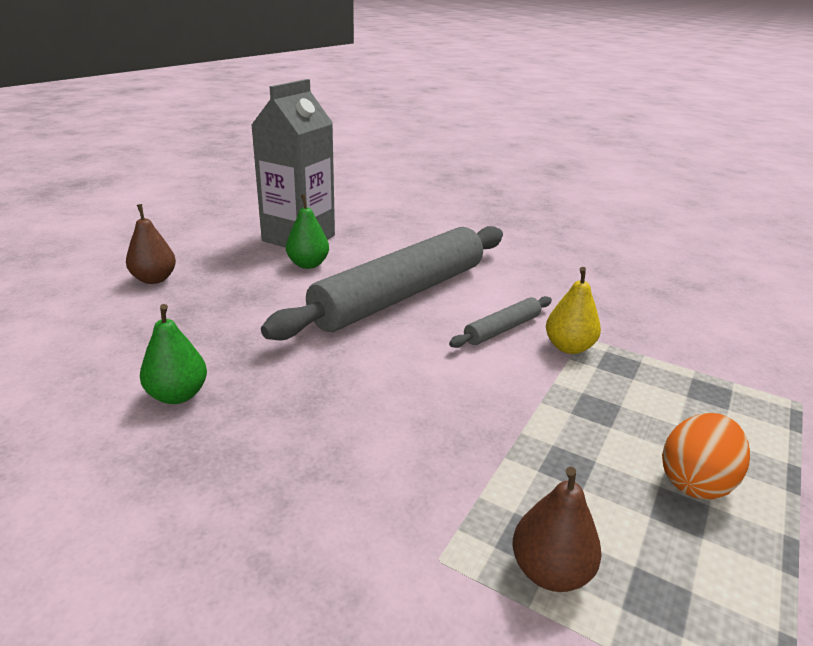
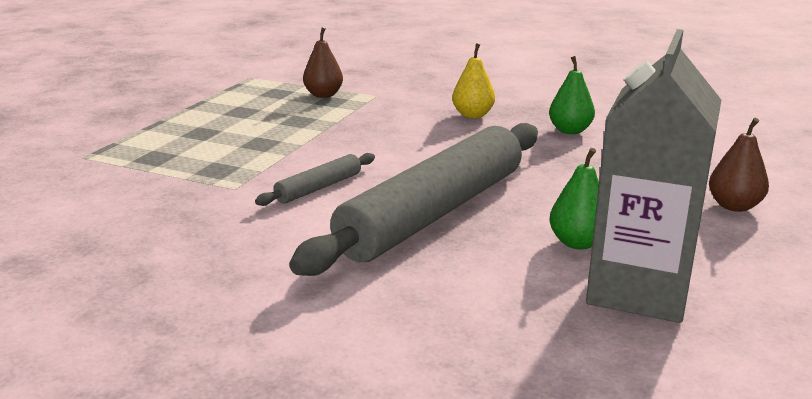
camera: 175 degrees right, 5 degrees down
yellow pear [546,267,601,354] -> yellow pear moved to [452,44,495,118]
orange egg [662,413,750,500] -> none

